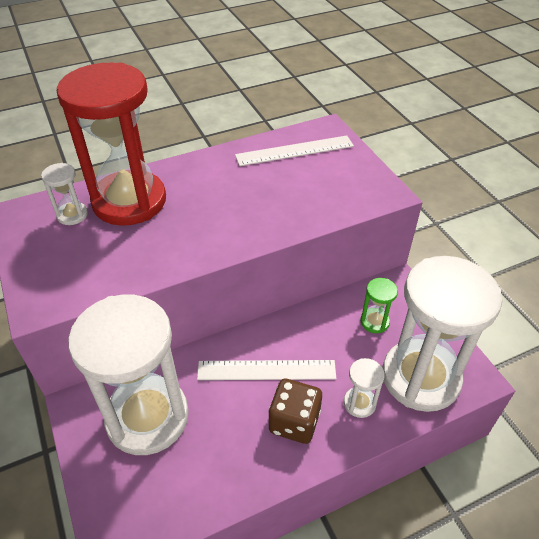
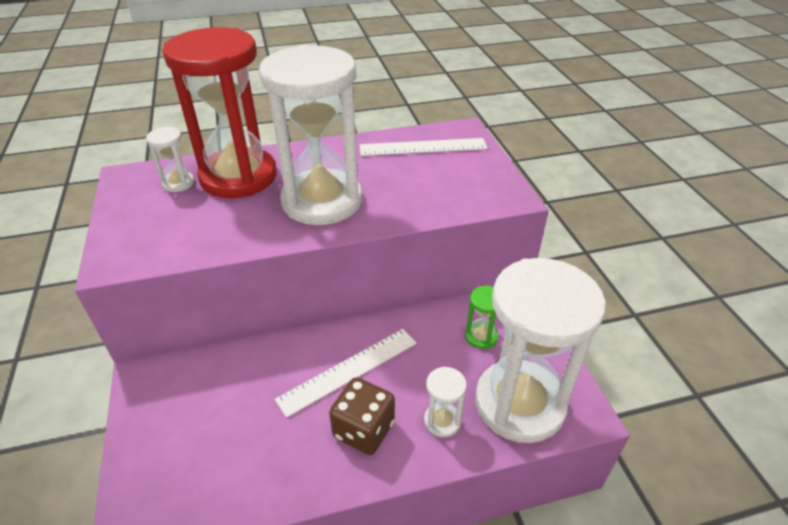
camera: 10 degrees right, 5 degrees down
white hourglass [68,294,189,455] -> white hourglass moved to [259,45,362,225]
white ruler [197,360,336,380] -> white ruler turned 45 degrees counterclockwise [275,329,416,418]

